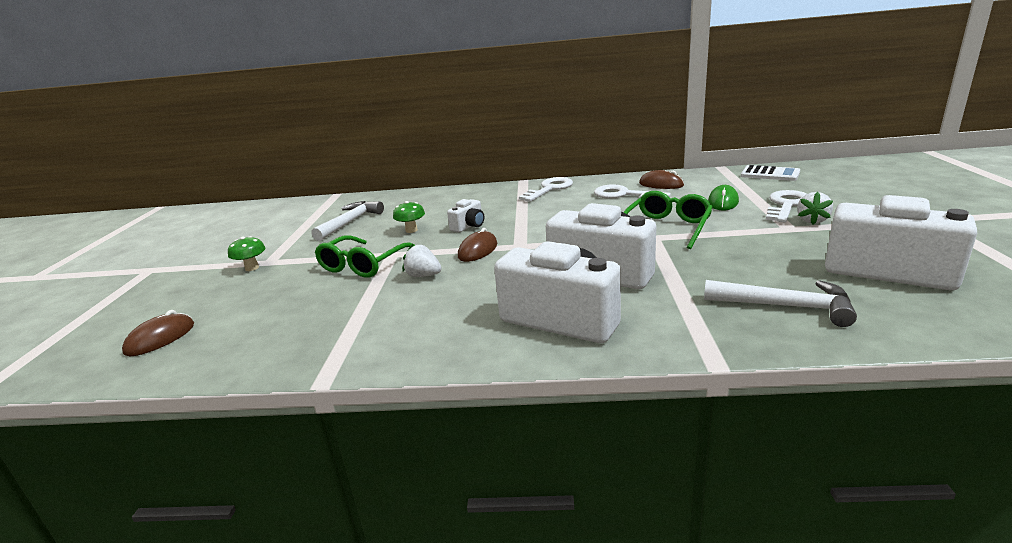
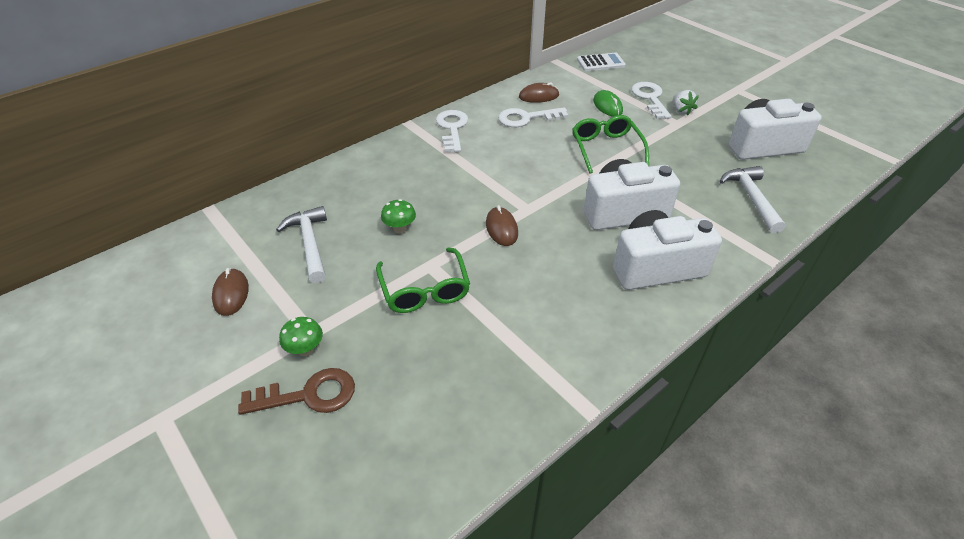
camera: 45 degrees left, 20 degrees up
brown mouse [122,310,194,356] -> brown mouse moved to [212,268,249,316]
white strawberry [402,244,441,277] -> none
white camera [447,199,484,232] -> none
white hammer [704,280,857,327] -> white hammer turned 75 degrees counterclockwise [720,166,785,233]
none -> brown key [238,368,355,415]

